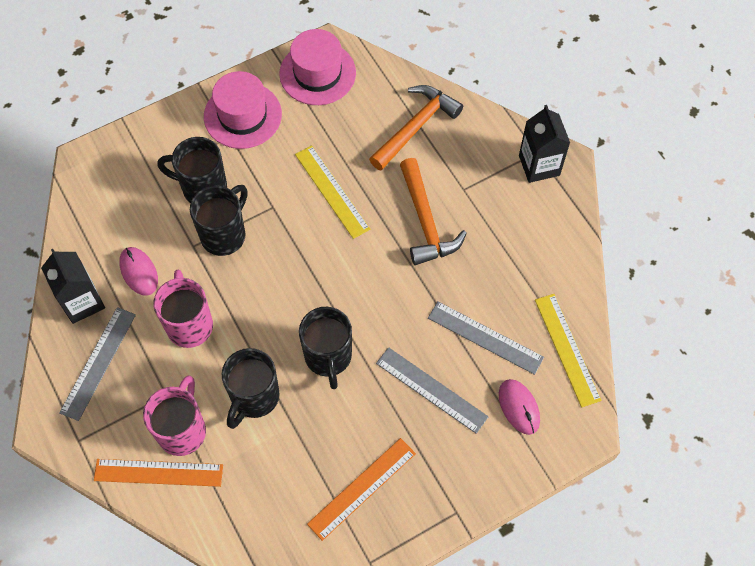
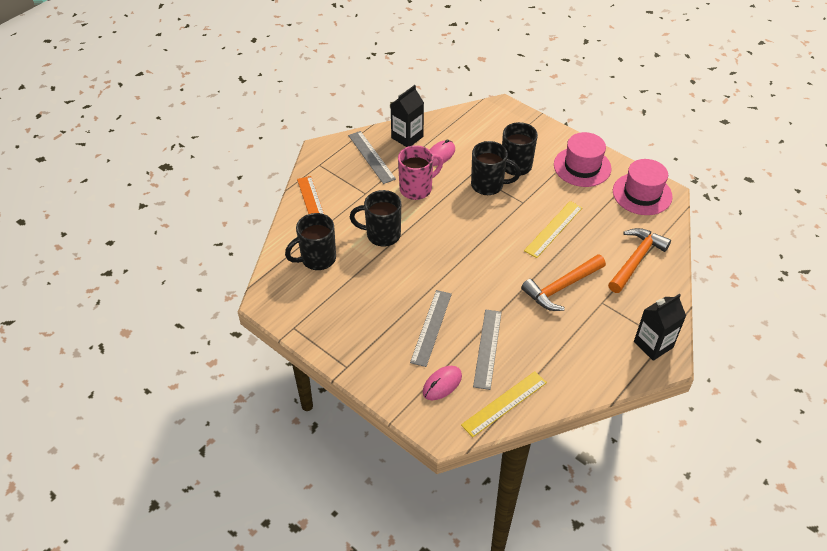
camera: 70 degrees right, 15 degrees down
grey ruler [59,307,136,421] -> grey ruler turned 60 degrees clockwise [348,131,396,184]
pink mug [143,375,206,456] -> none
black mug [299,307,352,389] -> black mug moved to [285,213,336,270]
orange ruler [307,438,416,541] -> none
orange hammer [369,85,463,171] -> orange hammer turned 75 degrees counterclockwise [608,228,671,293]

